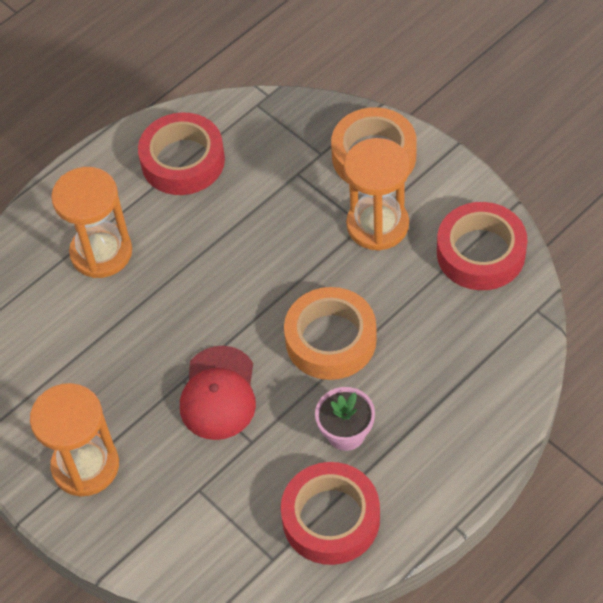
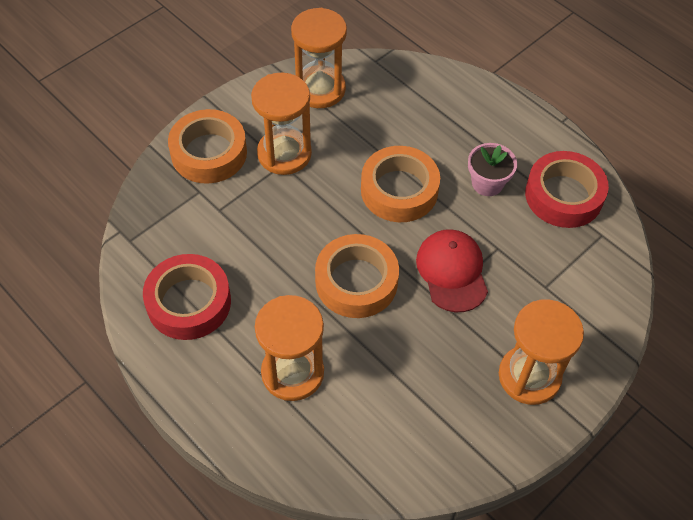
camera: 95 degrees left, 0 degrees up
red cap [180,346,256,440] -> red cap turned 105 degrees counterclockwise [416,229,488,312]
red tape [437,202,527,290] -> orange hourglass [291,8,347,108]
none -> orange tape [315,234,399,318]

